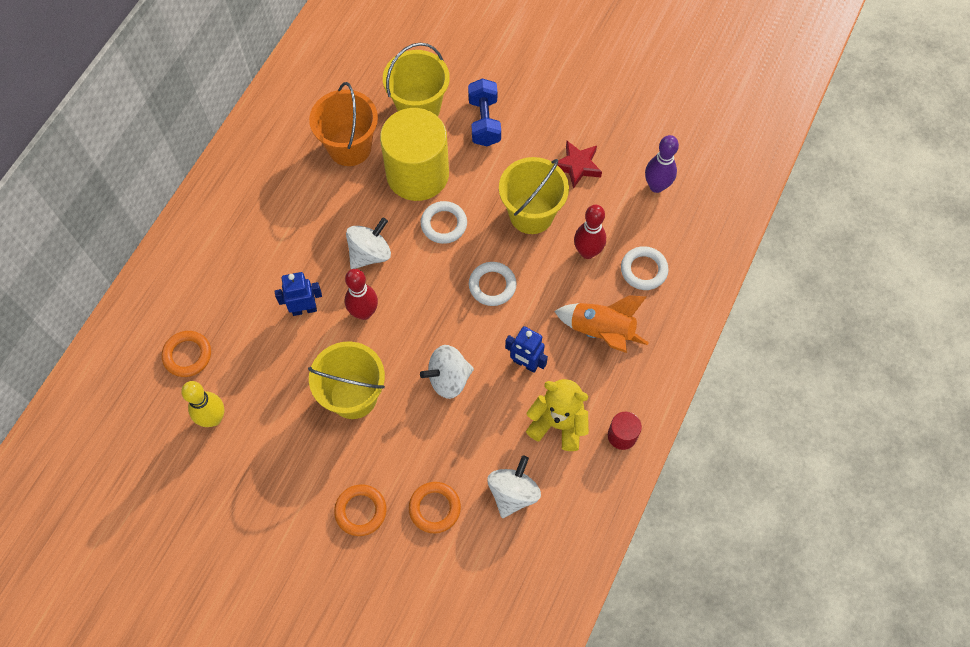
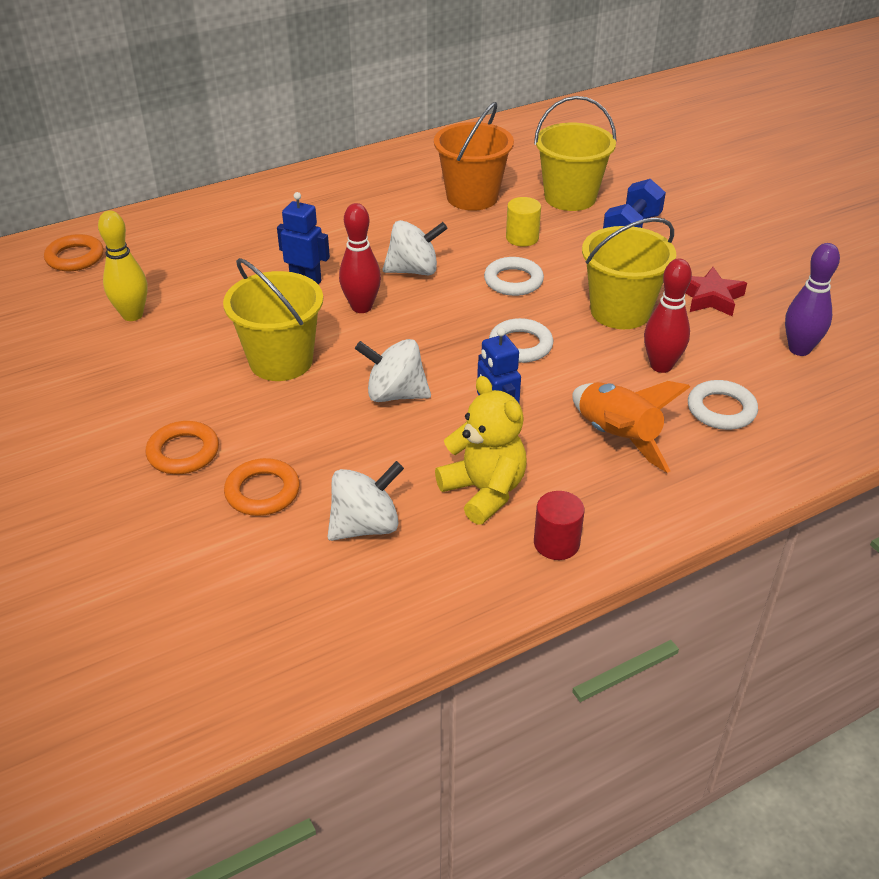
camera: 35 degrees right, 25 degrees down
orange ring [162,331,211,377] -> orange ring moved to [44,234,104,271]
yellow cylinder [380,108,449,201] -> yellow cylinder [506,197,541,247], size x0.42

